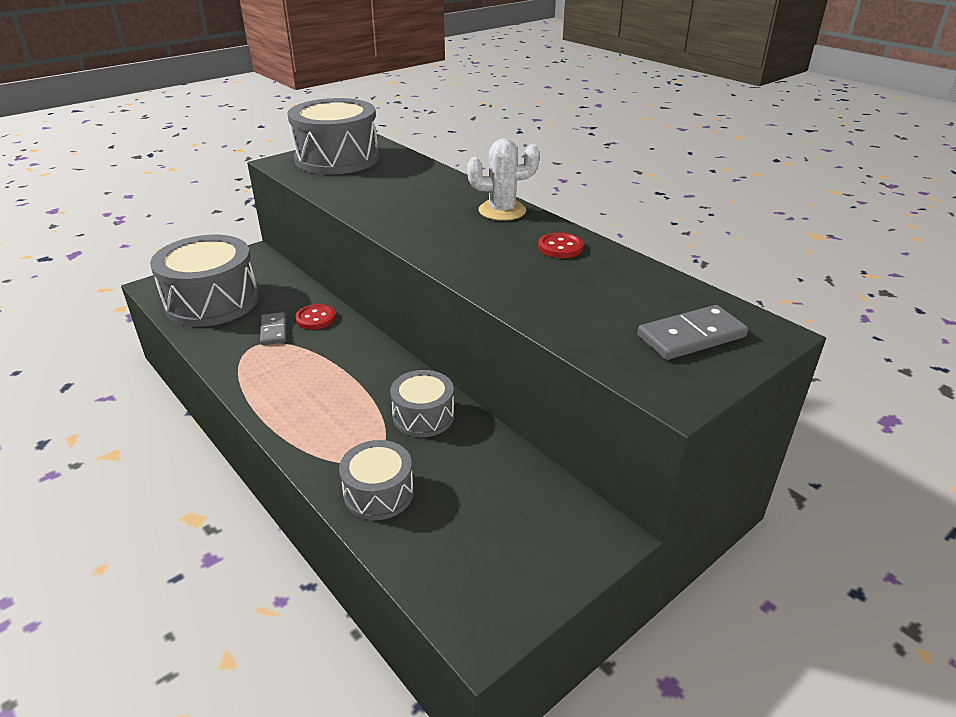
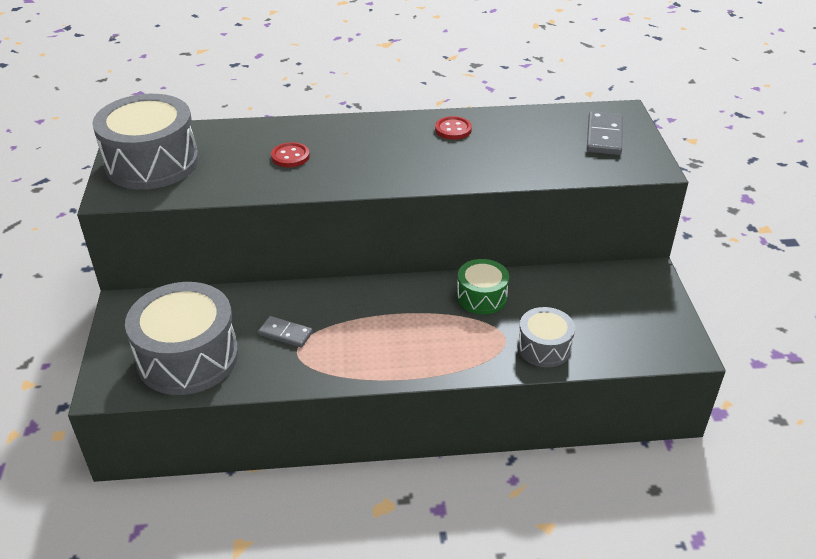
camera: 55 degrees left, 5 degrees up
red button [295,304,336,330] -> red button moved to [271,142,310,167]
grey drum [390,370,454,437] -> green drum [457,259,509,314]
white cactus [467,138,540,221] -> none

